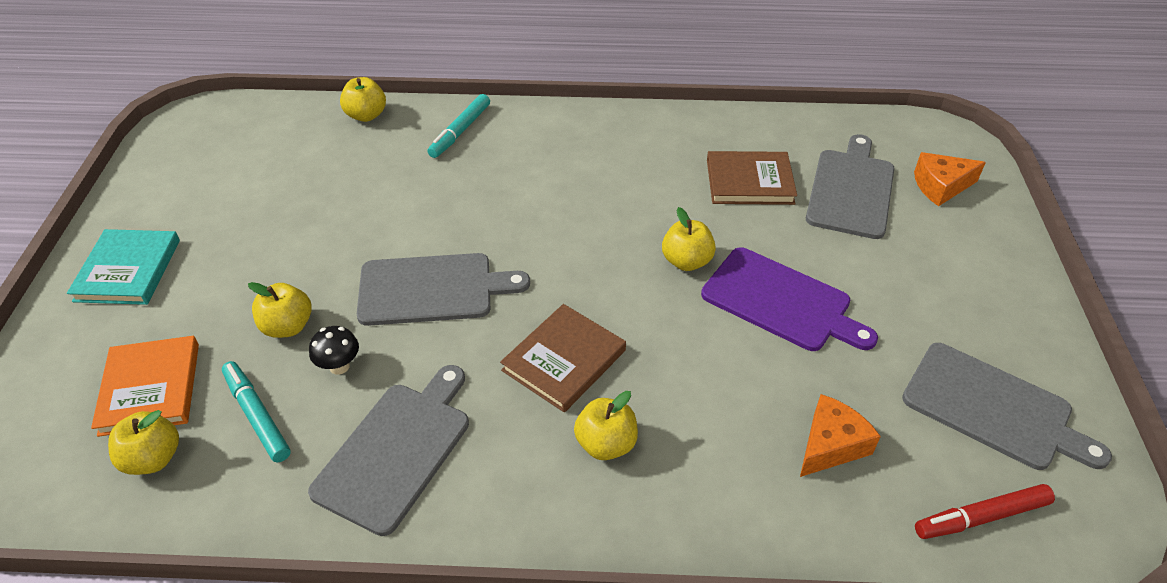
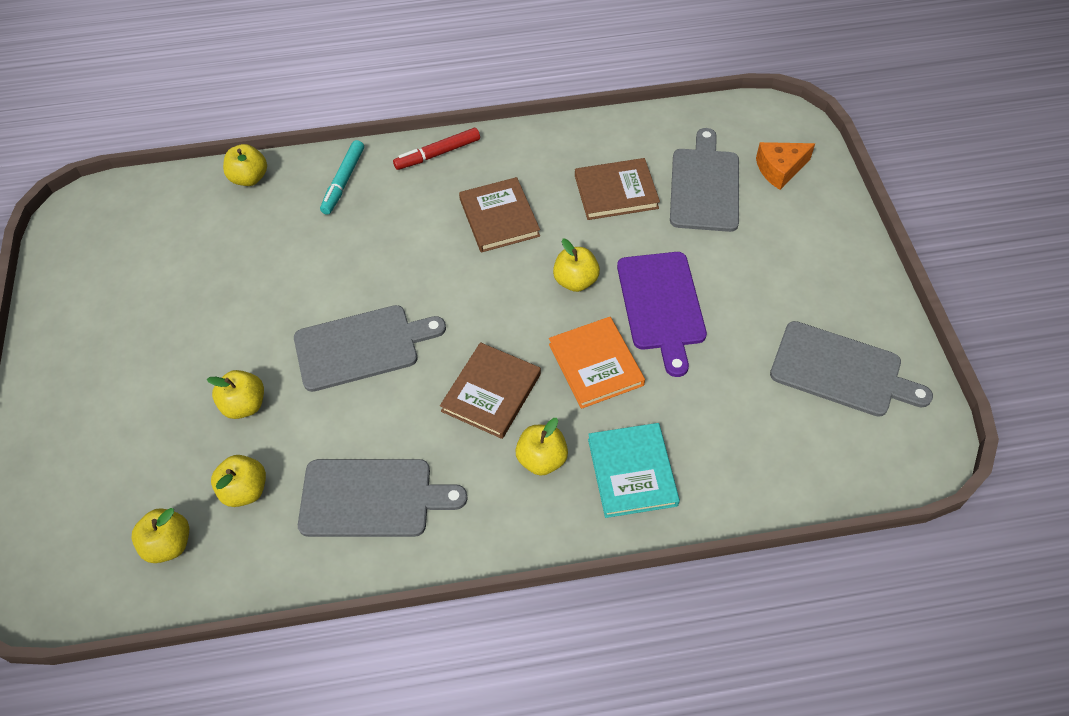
camera: 10 degrees left, 10 degrees up
turquoise book [67,229,180,305] -> turquoise book moved to [588,423,680,518]
orange book [91,336,199,437] -> orange book moved to [549,317,645,409]
turquoise marker [222,361,291,462] -> yellow apple [211,455,266,507]
grey cutting board [308,365,469,536] -> grey cutting board turned 75 degrees clockwise [298,459,468,537]
black mushroom [309,326,359,375] -> none
purple cutting board [701,247,878,351] -> purple cutting board turned 60 degrees clockwise [617,252,707,377]
orange cheese [800,394,881,477] -> none
red marker [915,484,1055,539] -> red marker moved to [393,128,480,170]
none -> brown book [459,177,540,253]

